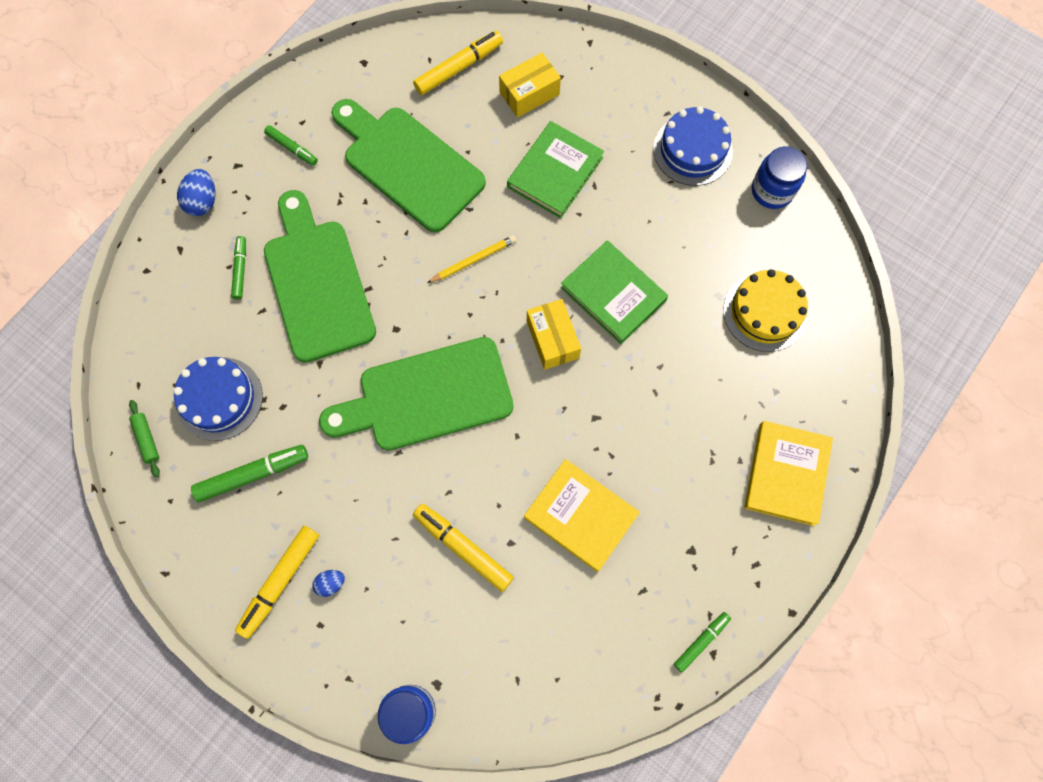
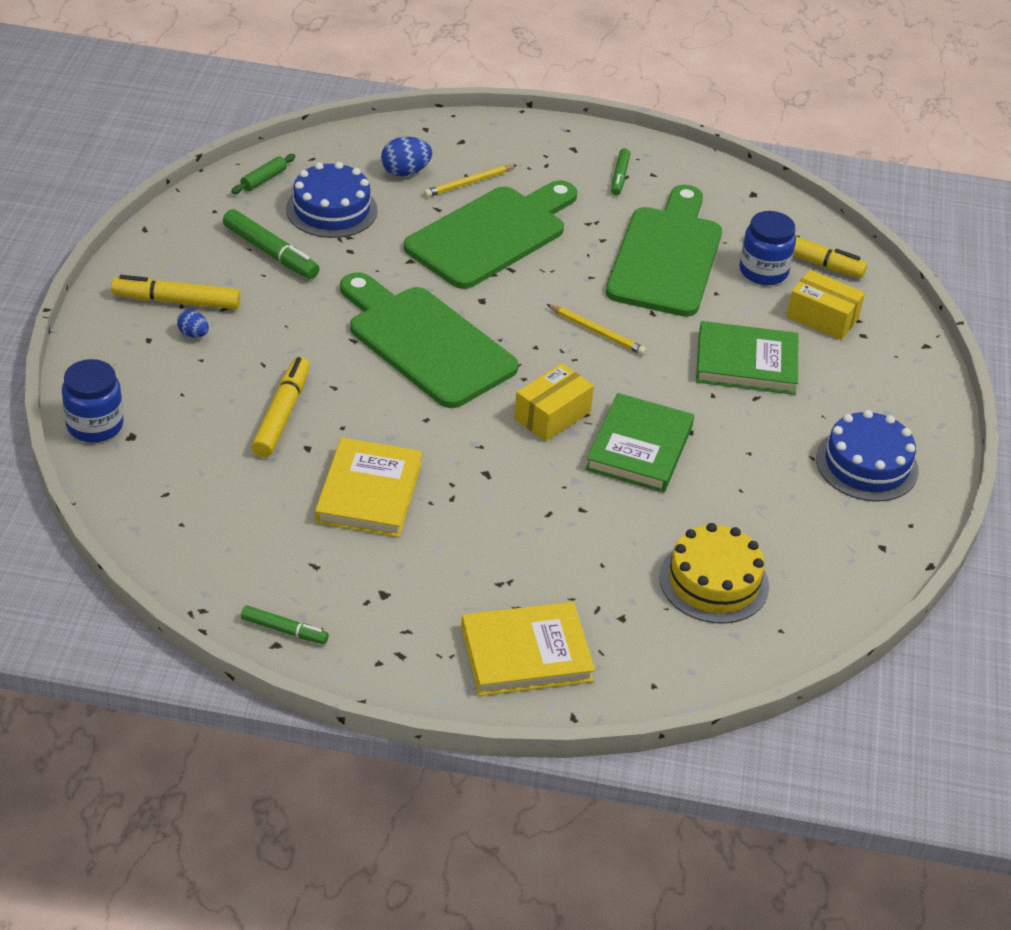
camera: 60 degrees right, 30 degrees down
blue egg [177,169,216,216] -> blue egg moved to [381,137,432,176]
green marker [231,236,246,300] -> yellow pencil [424,165,517,197]
blue jar [752,147,807,209] -> blue jar moved to [740,211,796,285]

